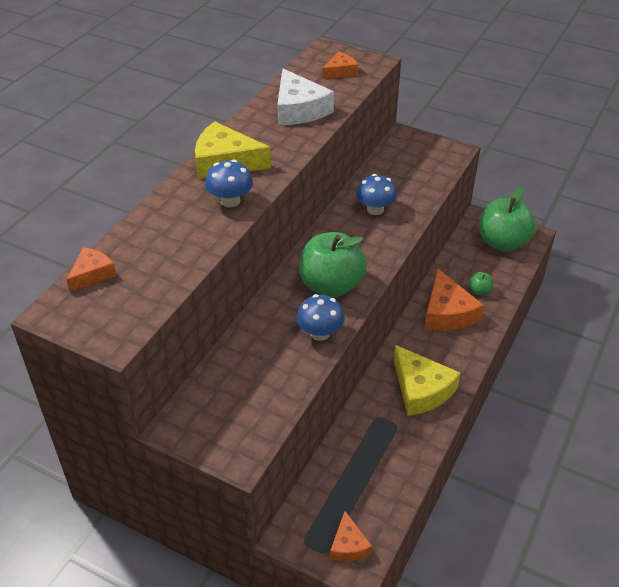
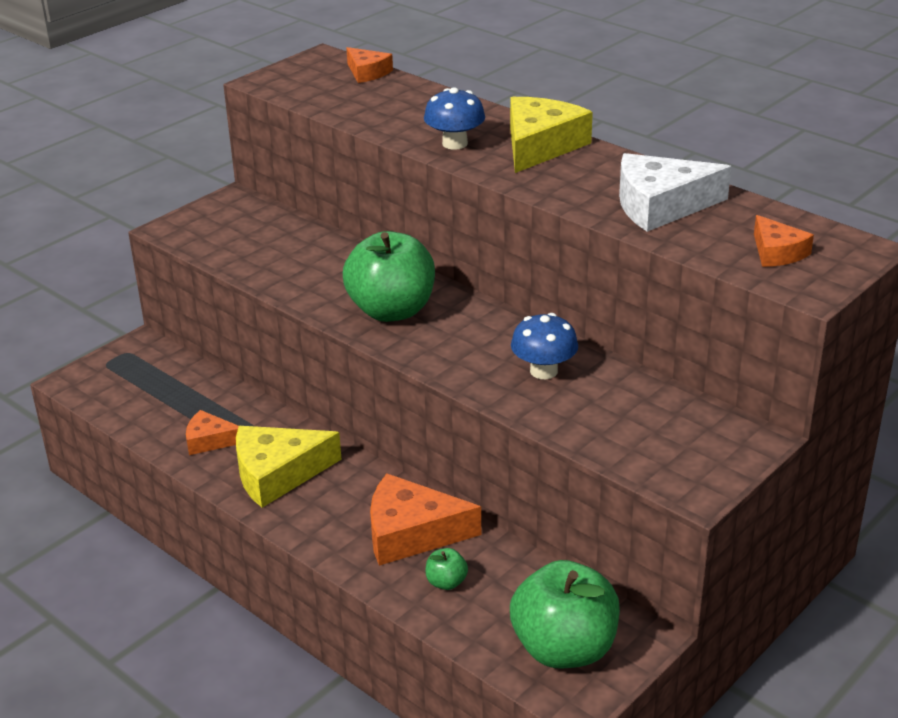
camera: 105 degrees right, 10 degrees down
blue mushroom [296,294,345,341] -> none
orange cheese [330,511,372,561] -> orange cheese moved to [186,410,239,455]

